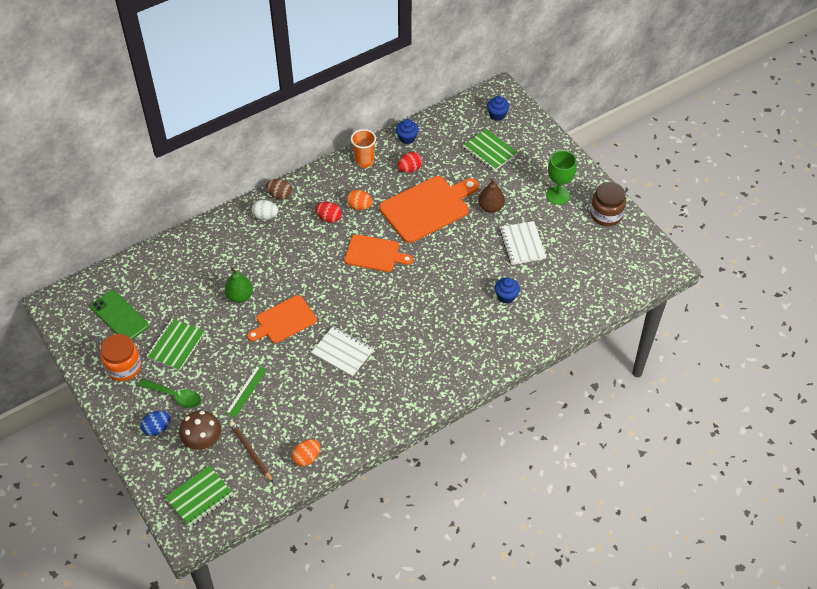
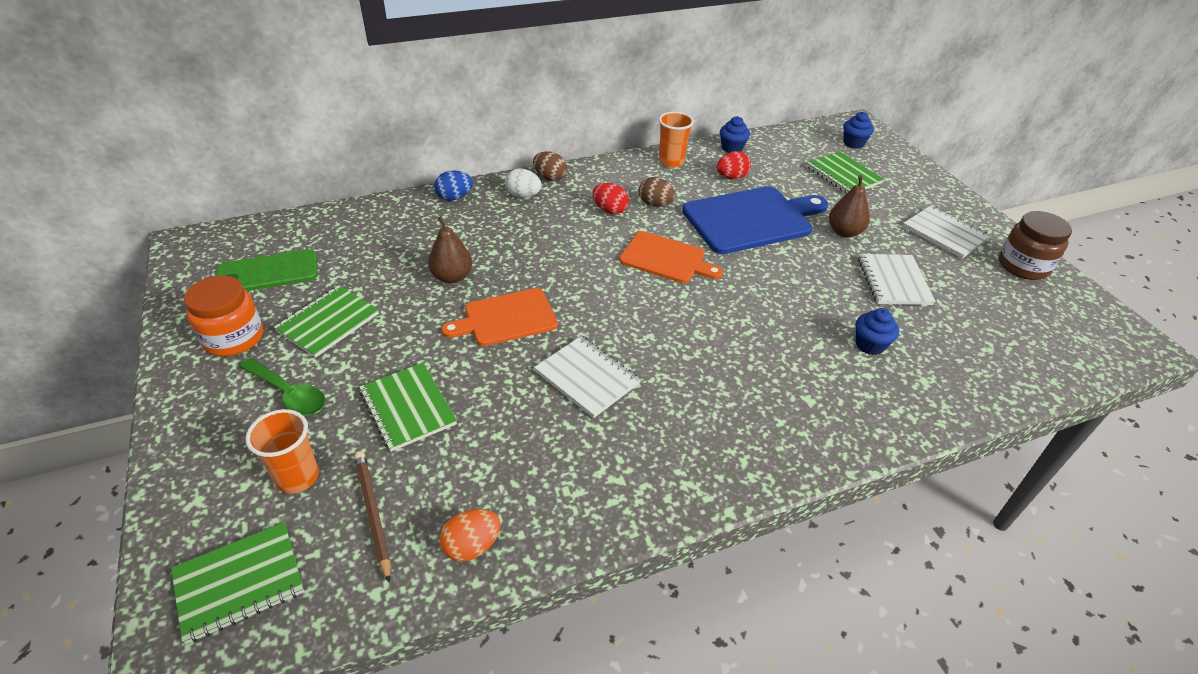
camera: 10 degrees right, 10 degrees down
green phone [91,290,149,340] -> green phone turned 75 degrees counterclockwise [216,250,318,291]
blue egg [141,411,170,436] -> blue egg moved to [434,170,473,201]
brown mushroom [179,411,221,450] -> orange cup [245,409,319,494]
green pear [225,268,253,303] -> brown pear [428,216,472,284]
green ruler [226,365,267,418] -> green notebook [359,363,457,452]
orange egg [346,190,373,210] -> brown egg [639,177,675,207]
orange cutting board [379,176,479,243] -> blue cutting board [682,186,828,254]
green goblet [546,151,577,205] -> white notebook [903,205,991,259]

